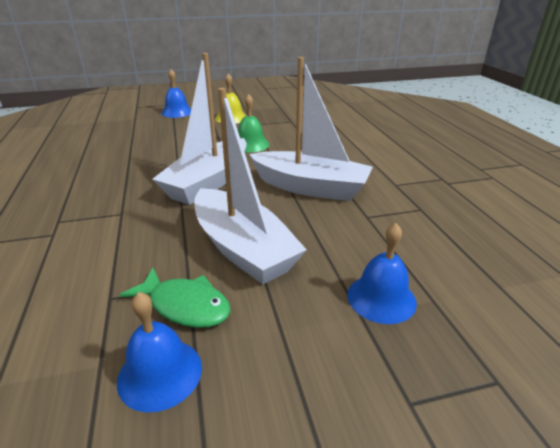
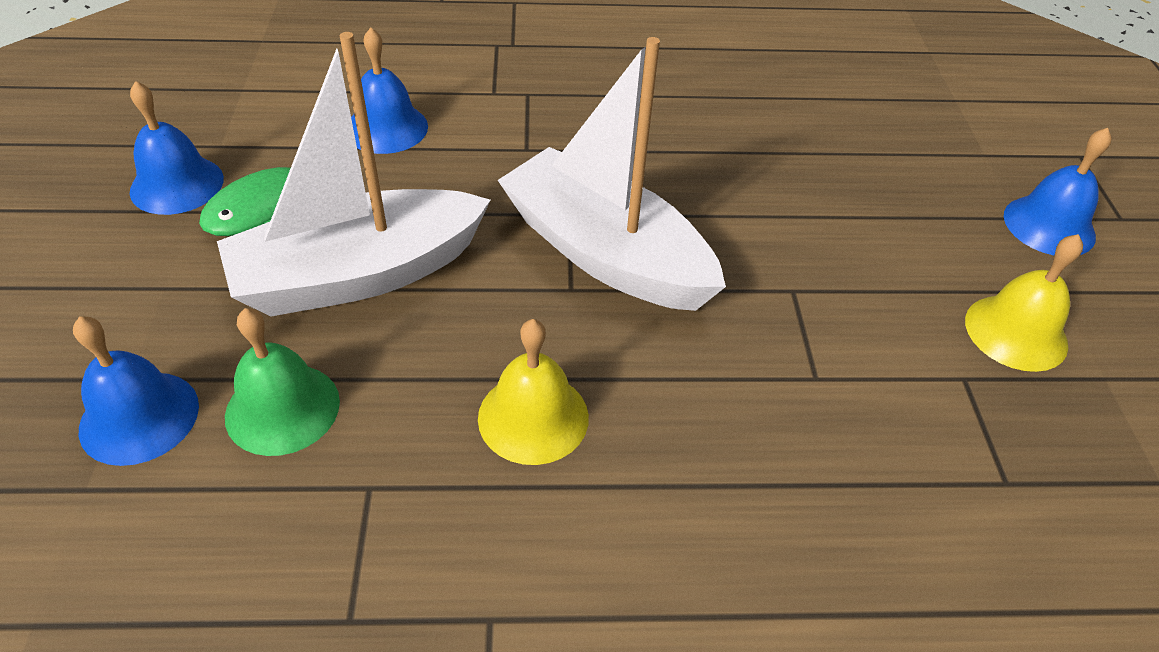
camera: 100 degrees right, 15 degrees up
green bell [238,94,269,152] -> green bell moved to [225,308,340,456]
white boat [249,57,373,201] -> yellow bell [478,319,589,465]
none -> blue bell [351,27,428,154]

